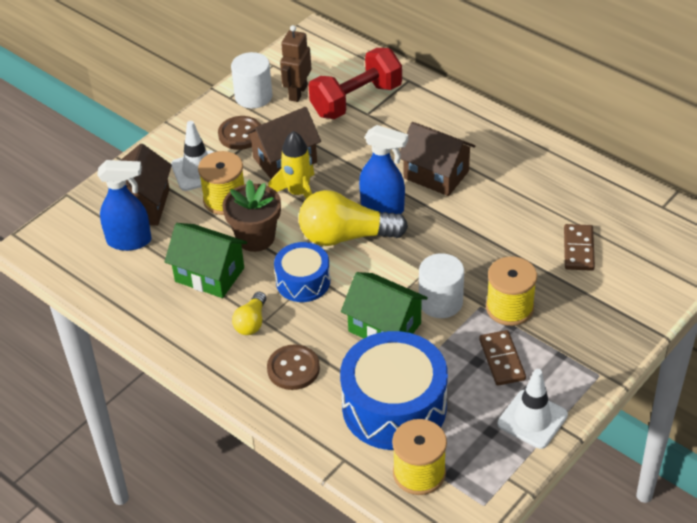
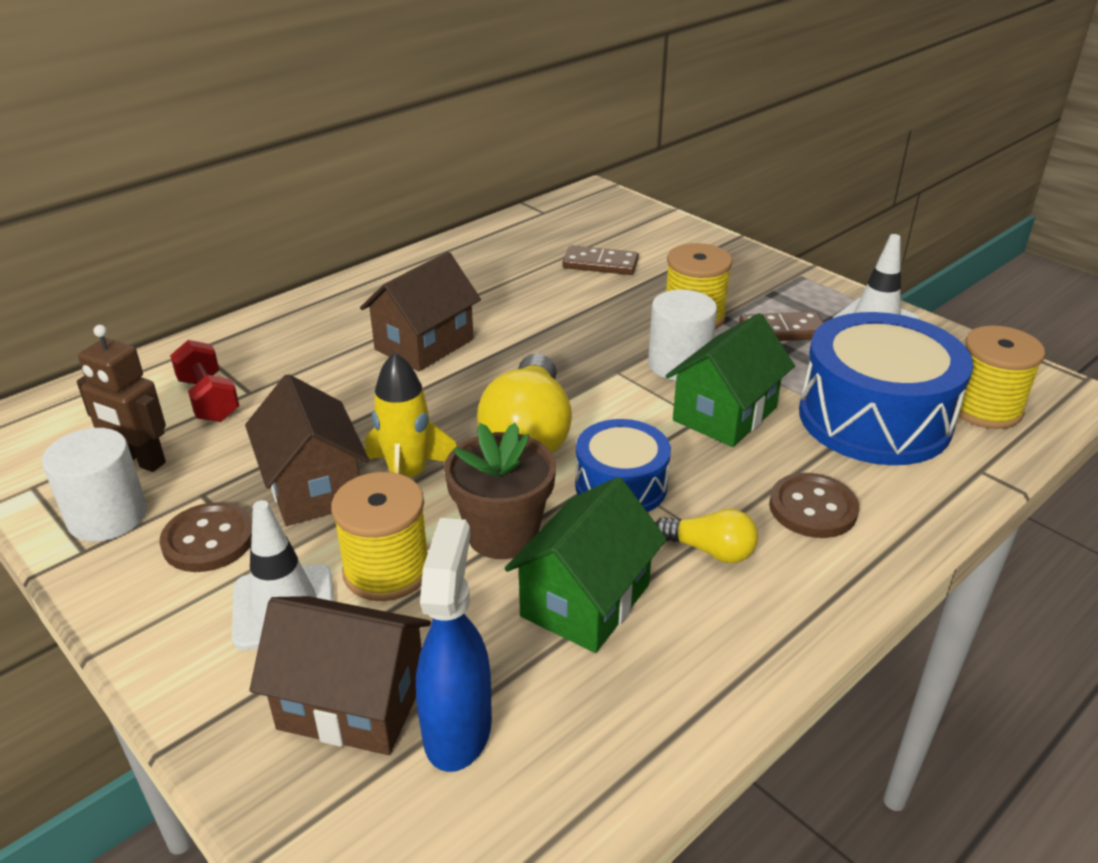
camera: 85 degrees left, 10 degrees down
red dumbbell [309,48,402,119] -> red dumbbell [170,340,239,422], size x0.61
blue spray bottle [359,125,408,214] -> none

